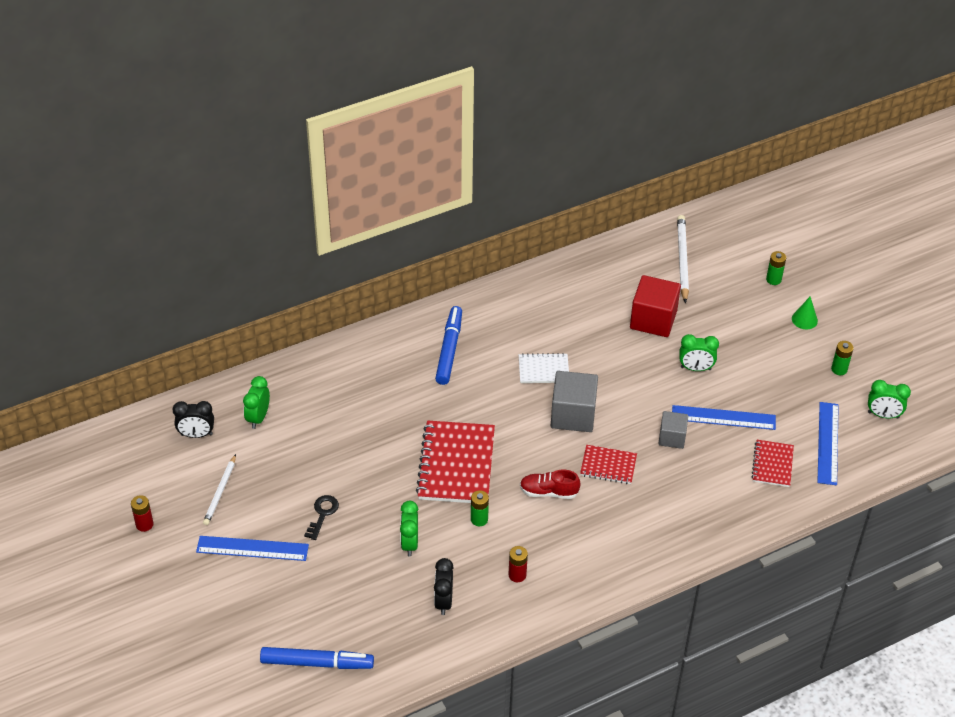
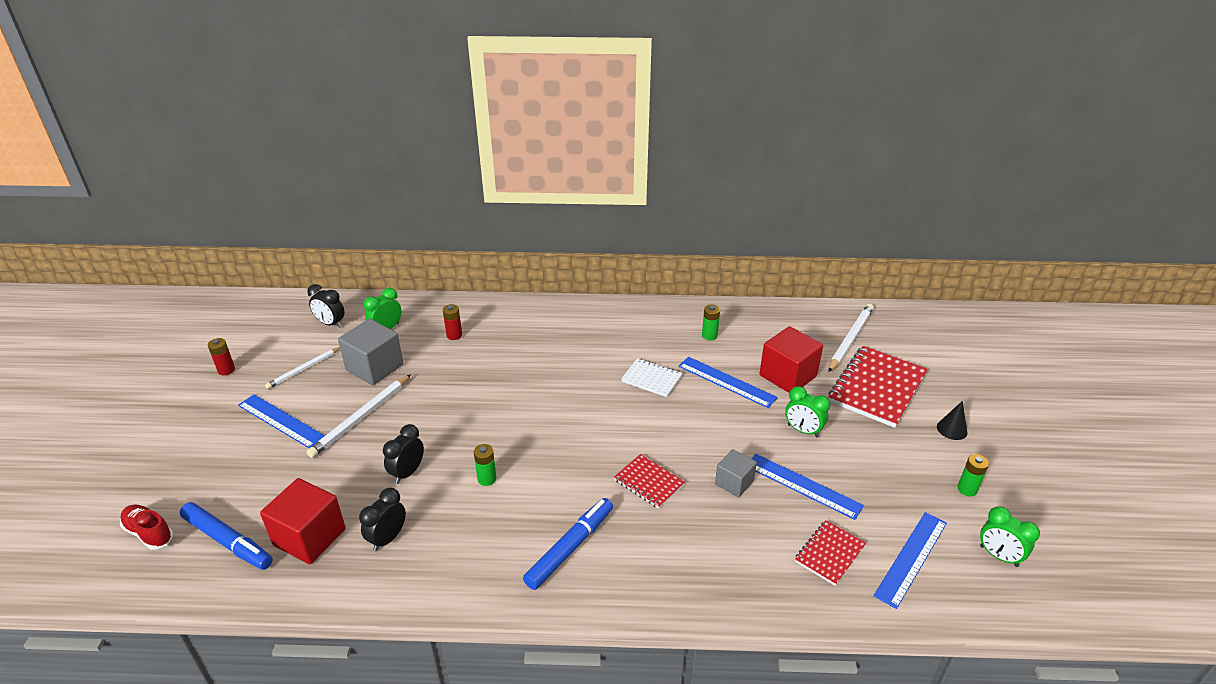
camera: 30 degrees right, 10 degrees down
black key [304,495,339,540] -> white pencil [306,374,411,458]
green clock [400,501,419,556] -> black clock [383,424,424,484]
red notebook [416,421,495,503] -> red notebook moved to [829,346,928,428]
blue marker [435,306,462,385] -> blue marker moved to [523,498,613,590]
red battery [508,546,528,582] -> red battery moved to [443,304,462,340]
red shoe [520,470,581,499] -> red shoe moved to [120,505,173,550]
grey cube [551,371,598,432] -> grey cube moved to [338,319,403,385]
green battery [766,251,786,285] -> green battery moved to [702,305,720,340]
green cone [792,296,818,329] -> black cone [937,401,968,440]
none -> red cube [260,478,346,564]
none -> blue ruler [678,357,778,408]

